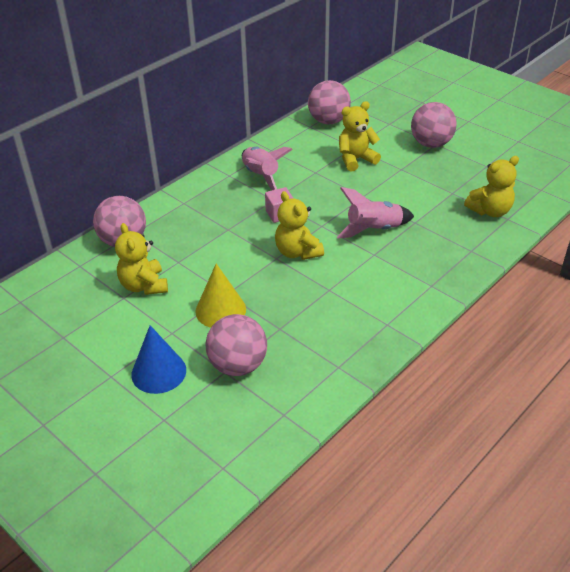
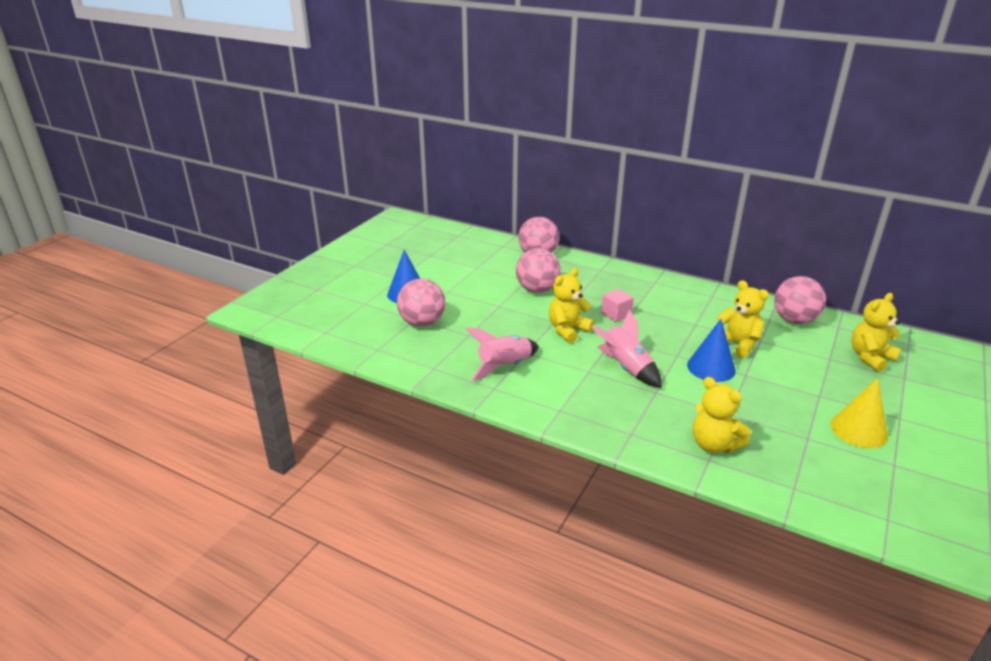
camera: 75 degrees right, 10 degrees down
yellow teddy bear [115,223,168,295] -> yellow teddy bear moved to [851,293,901,372]
yellow cone [195,264,246,328] -> yellow cone moved to [831,378,888,448]
pink rocket [242,147,293,190] -> pink rocket moved to [466,328,539,381]
pink ball [411,102,457,148] -> pink ball moved to [516,248,560,293]
none -> blue cone [687,319,736,382]

